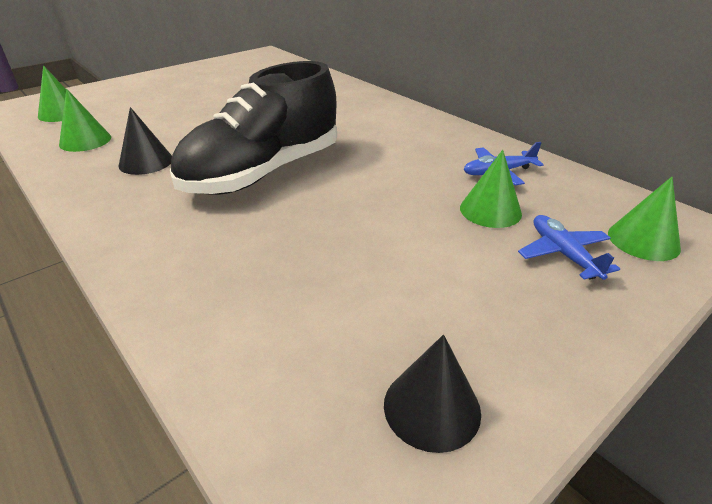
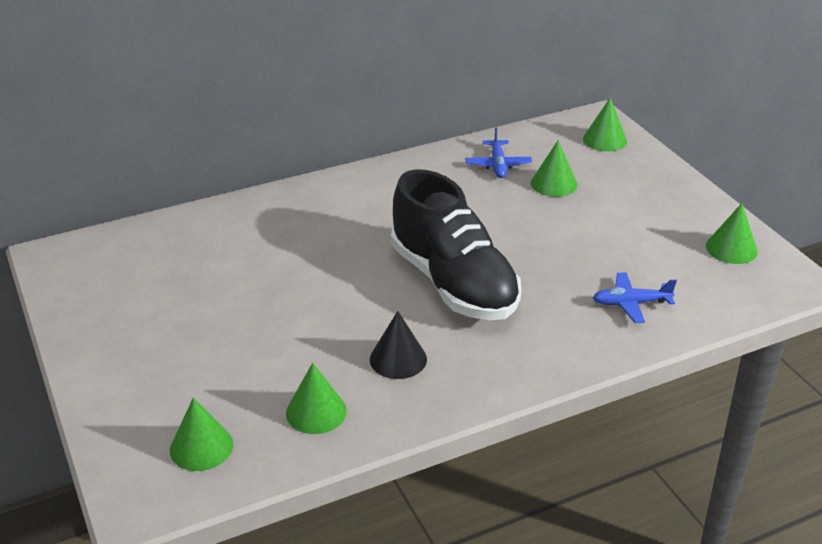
camera: 75 degrees left, 0 degrees up
black cone [384,335,481,453] -> green cone [706,203,758,264]
blue plane [518,215,620,280] -> blue plane moved to [593,272,677,323]

